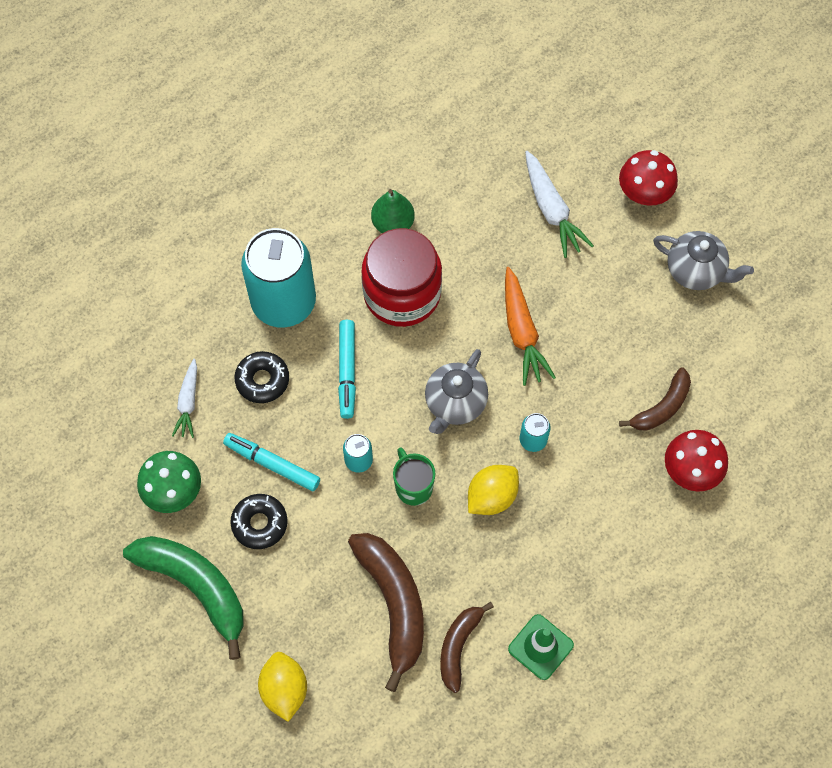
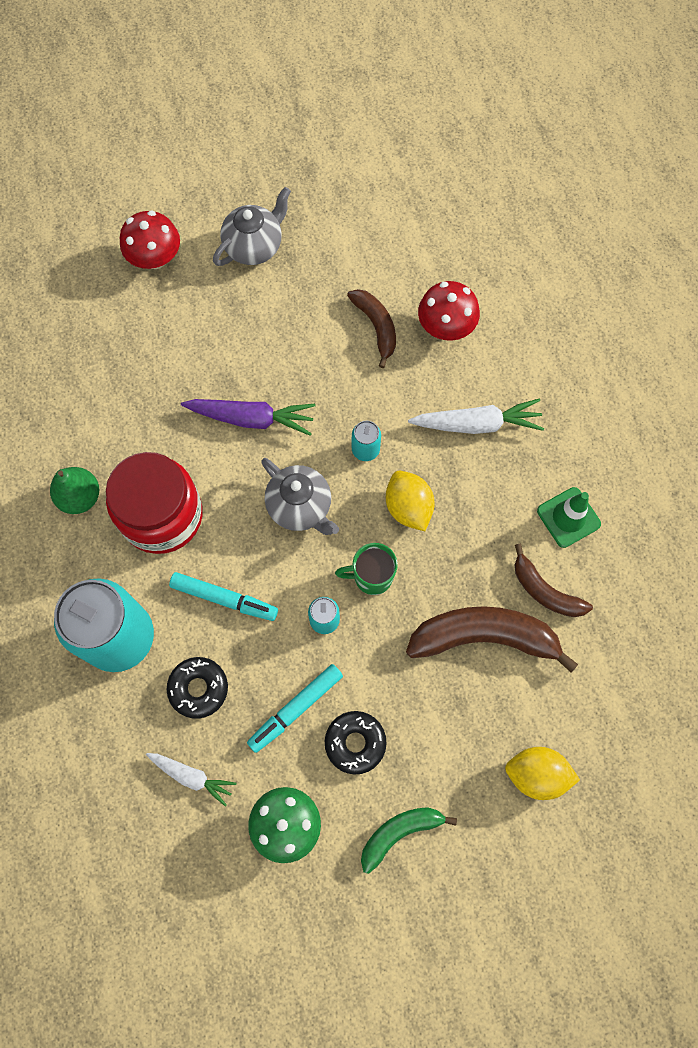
camera: 70 degrees left, 5 degrees up
green banana [123,536,244,660] -> green banana [361,807,457,874], size x0.59
orange carrot [505,267,556,386] -> purple carrot [181,399,315,436]
white carrot [525,151,594,258] -> white carrot moved to [408,399,544,434]

